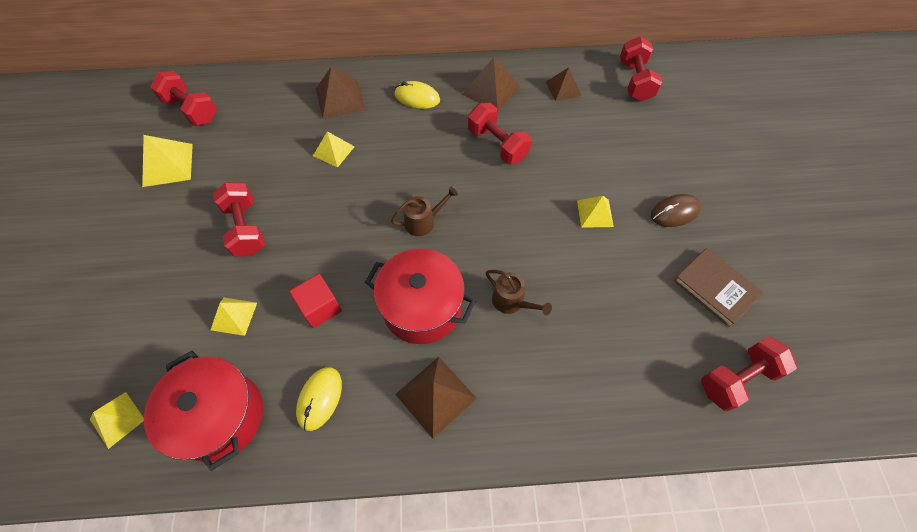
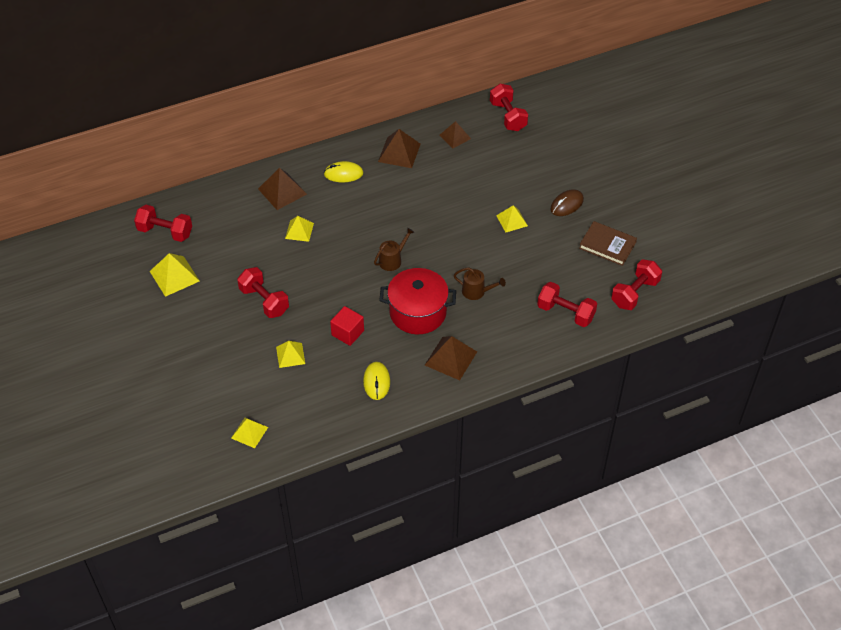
camera: 20 degrees left, 10 degrees down
red pot [144,351,263,471] -> none
red dumbbell [468,103,532,164] -> red dumbbell moved to [537,282,597,327]

